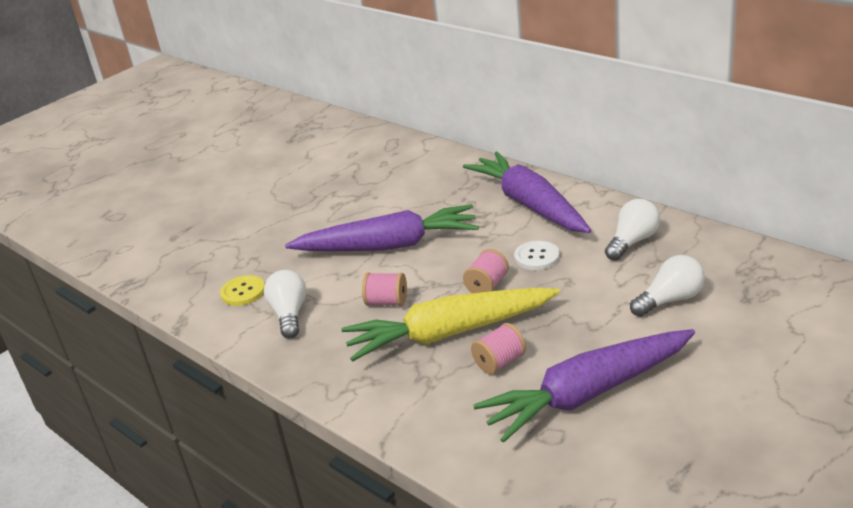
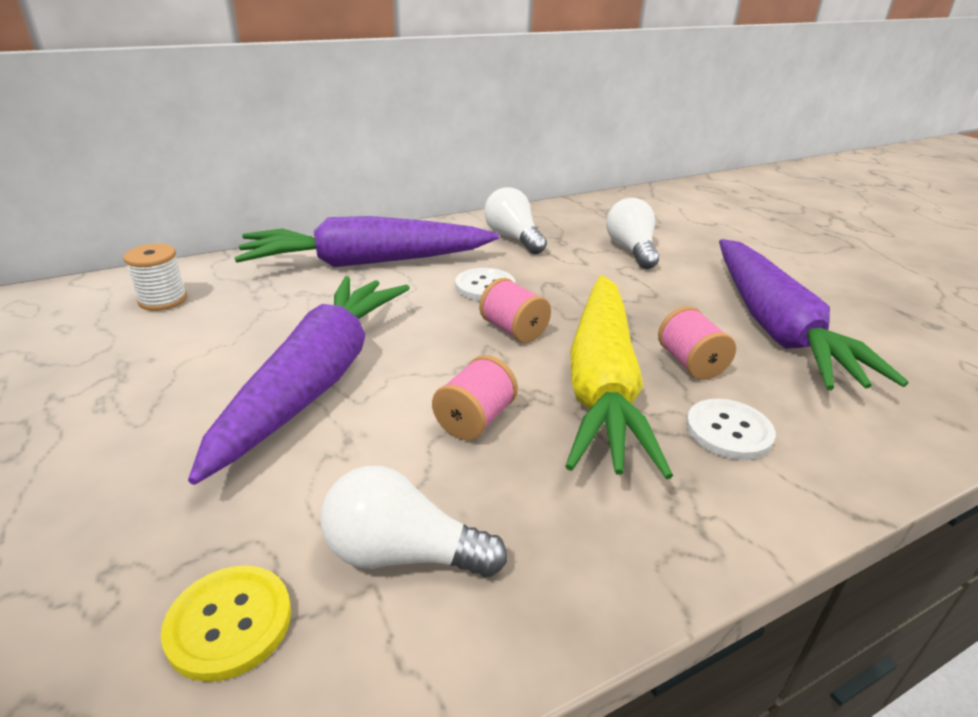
camera: 75 degrees left, 0 degrees up
none -> white spool [123,244,187,311]
none -> white button [686,399,776,460]

